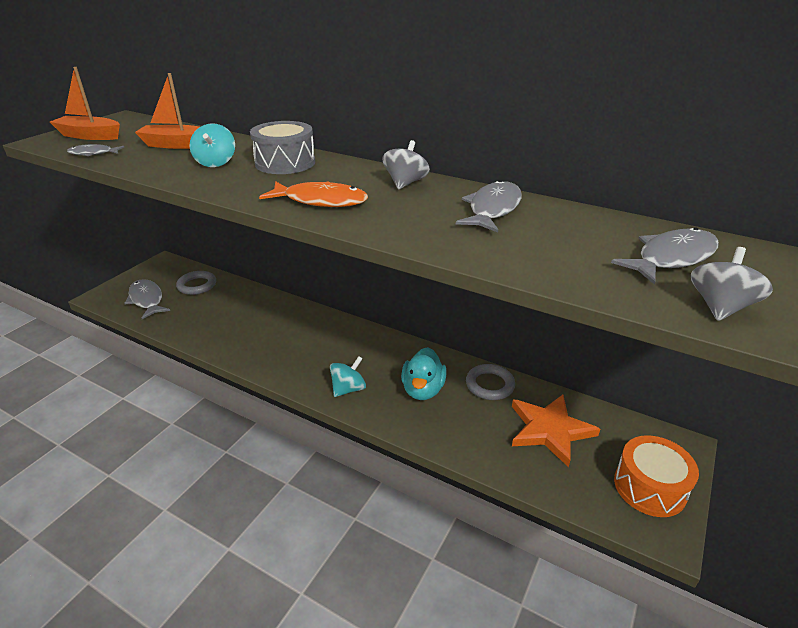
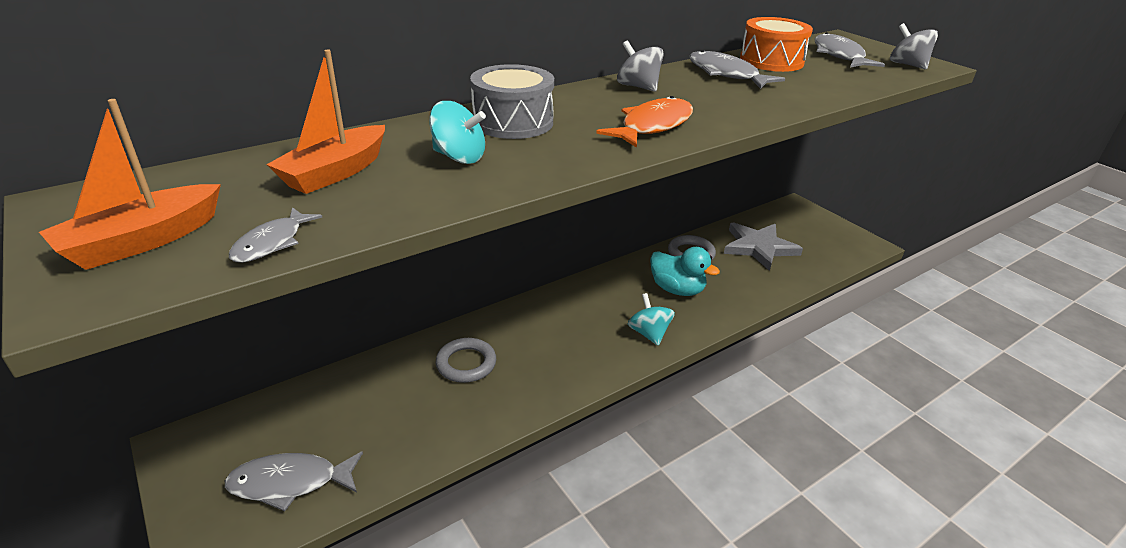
camera: 65 degrees left, 0 degrees up
grey ring [176,271,216,295] -> grey ring moved to [436,338,496,383]
orange star [512,395,600,467] -> grey star [724,222,803,271]
orange drum [614,435,699,517] -> orange drum moved to [740,17,813,72]

